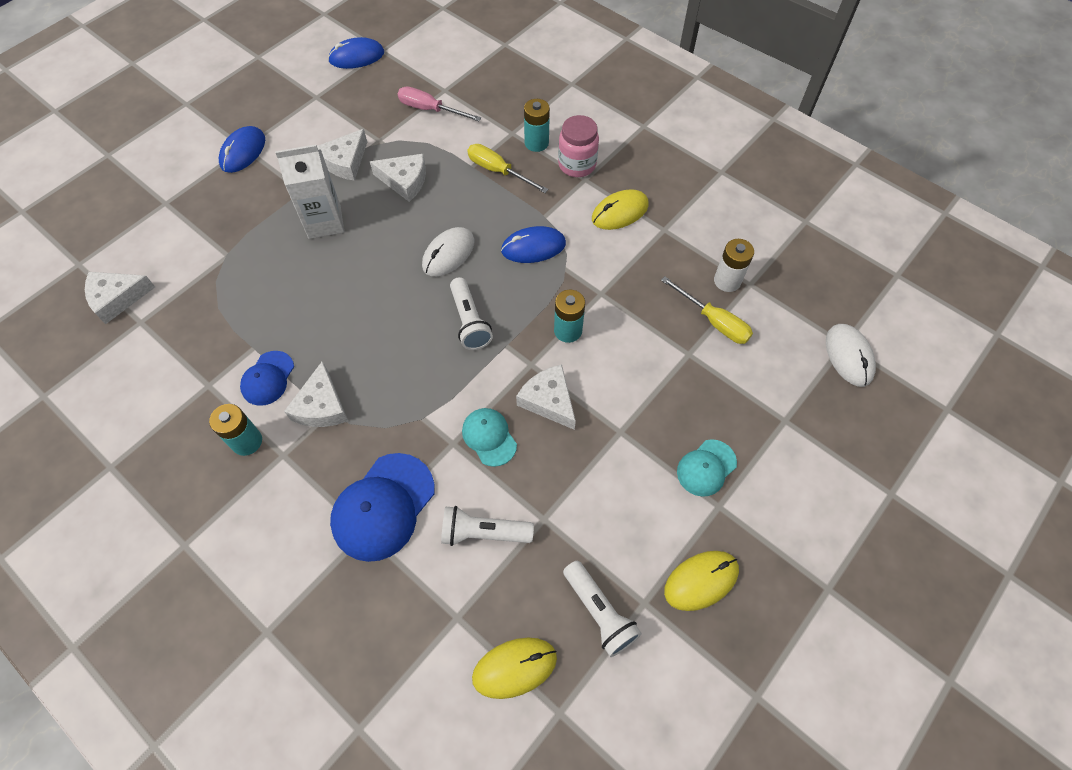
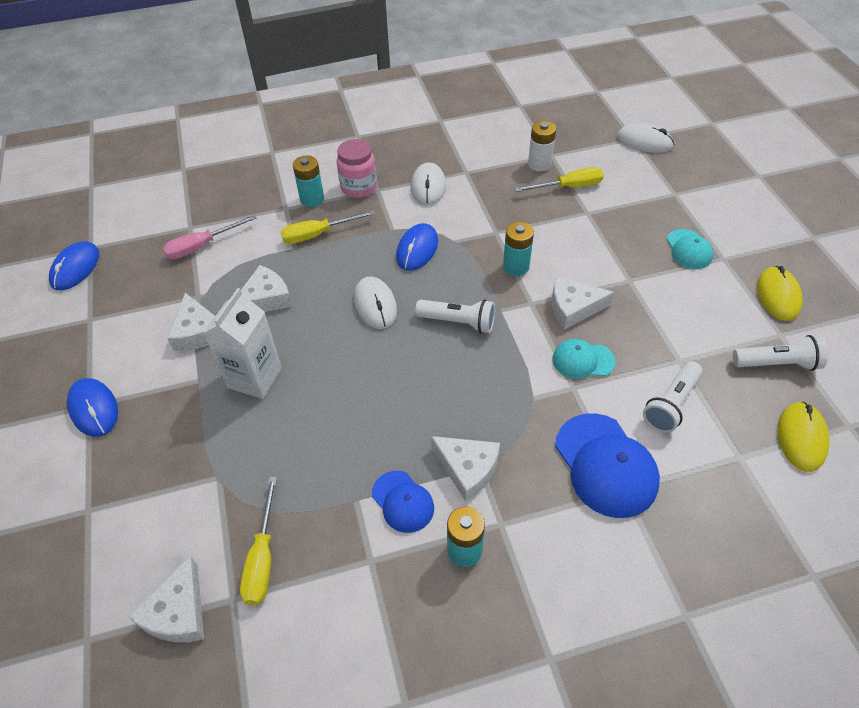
camera: 55 degrees left, 10 degrees down
yellow mouse [592,189,649,230] -> white mouse [411,162,446,206]
none -> yellow screwdriver [240,477,277,605]

